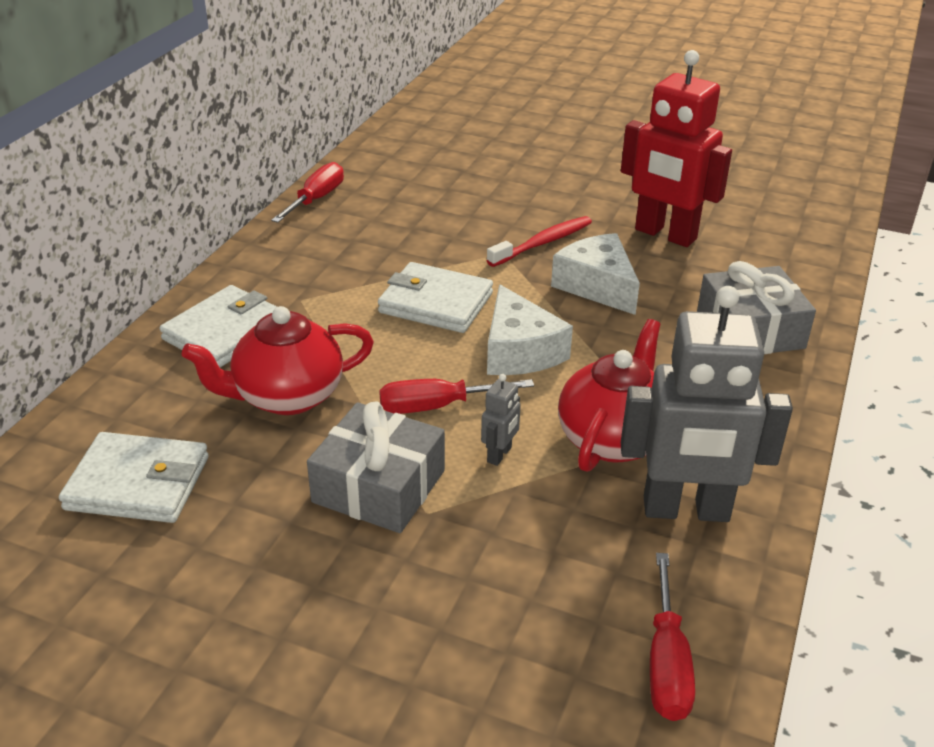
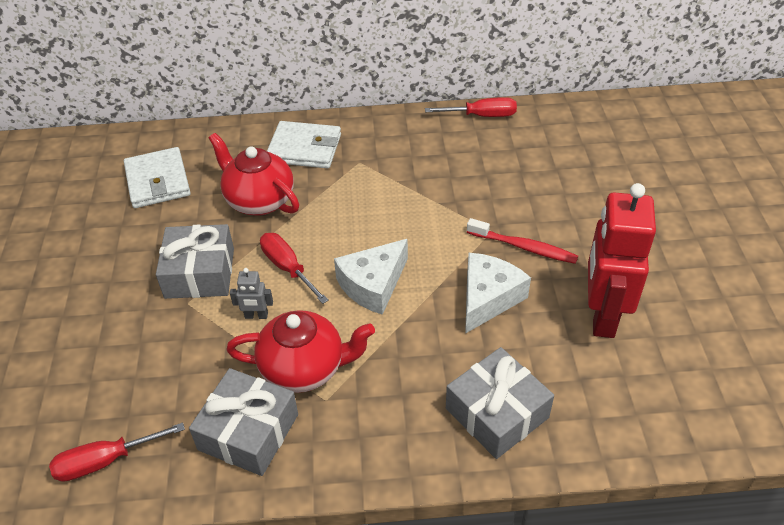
camera: 65 degrees right, 10 degrees up
white wallet [378,262,493,333] -> none
grey robot [621,286,793,522] -> grey gift [189,368,298,476]

